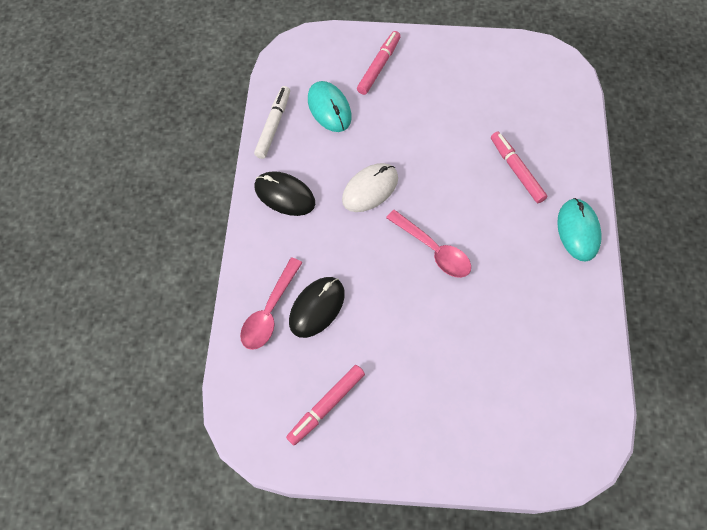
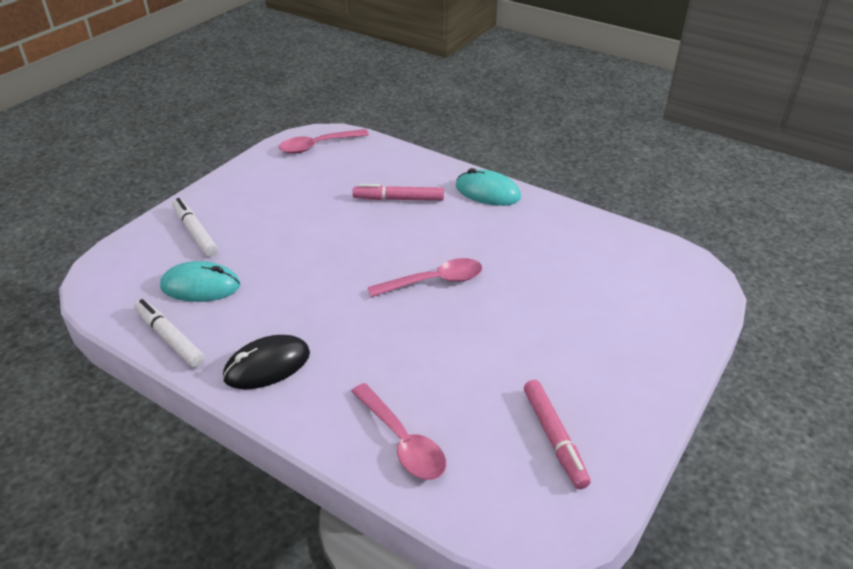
camera: 60 degrees left, 25 degrees down
black mouse [289,277,345,338] -> none
white mouse [342,163,398,212] -> none
pink marker [357,31,401,95] -> white marker [172,198,218,257]
none -> pink spoon [279,129,369,154]

